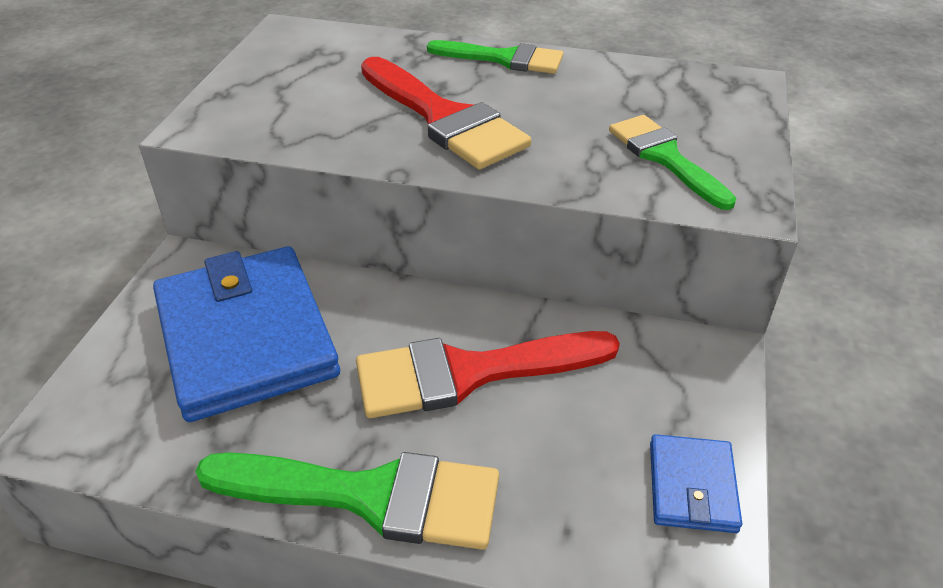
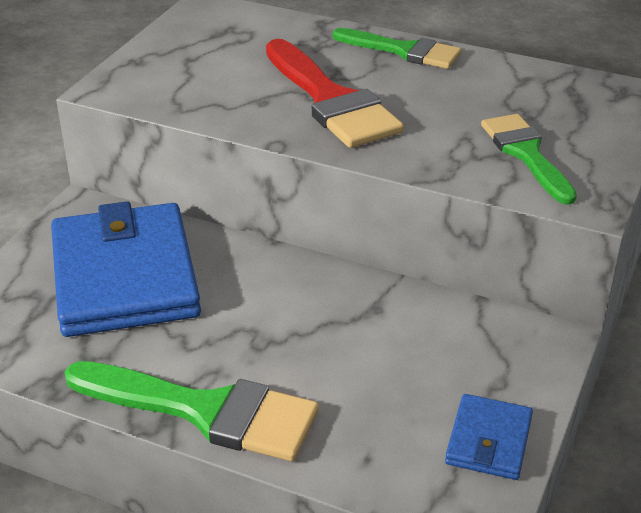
camera: 10 degrees right, 5 degrees down
red brush [356,331,620,418] -> none

